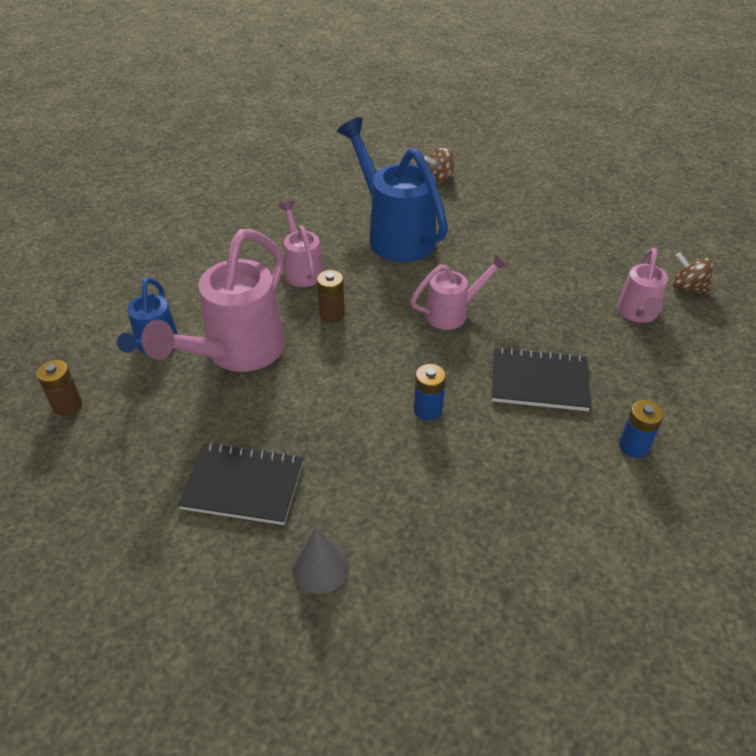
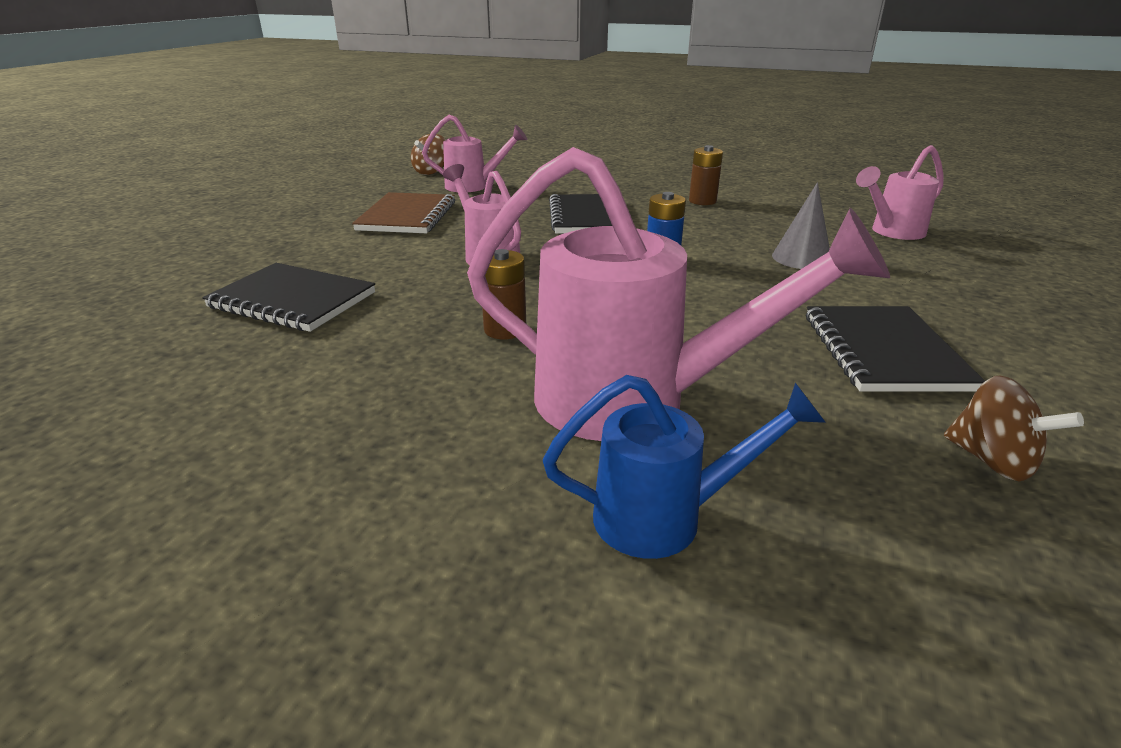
camera: 100 degrees left, 15 degrees down
brown battery [36,360,82,416] -> brown battery moved to [689,145,723,205]
pink watering can [279,201,324,287] -> pink watering can moved to [856,145,944,240]
grey cone [292,526,349,594] -> grey cone moved to [772,182,830,269]
blue watering can [337,117,448,262] -> black notebook [202,263,375,332]
brown spinning top [424,147,455,184] -> brown spinning top moved to [944,376,1084,481]
blue battery [619,400,664,458] -> none
none -> brown notebook [352,192,455,233]

